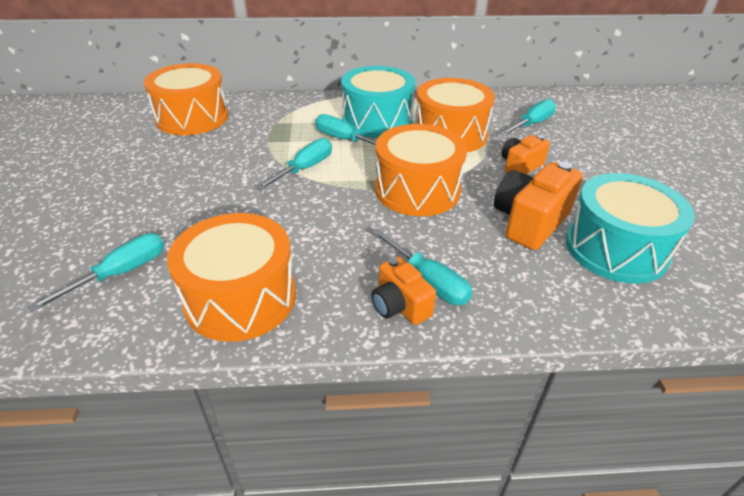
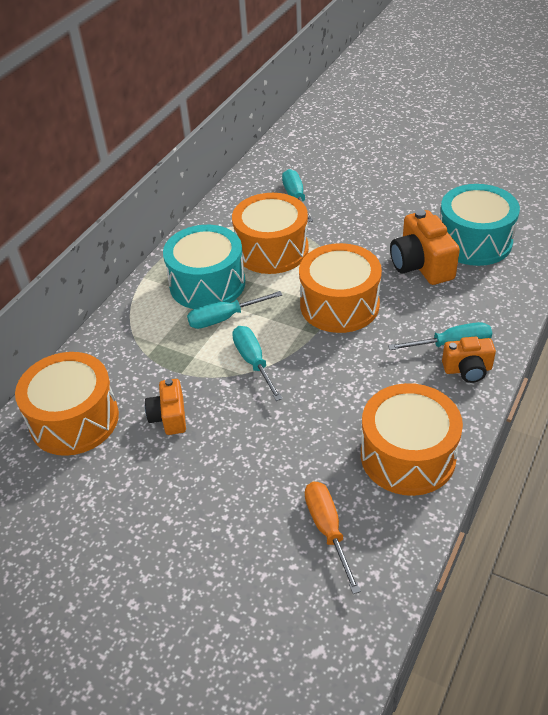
camera: 55 degrees left, 5 degrees up
turquoise screwdriver [28,233,164,312] -> orange screwdriver [305,482,361,594]
orange camera [502,135,550,174] -> orange camera moved to [145,378,186,435]

